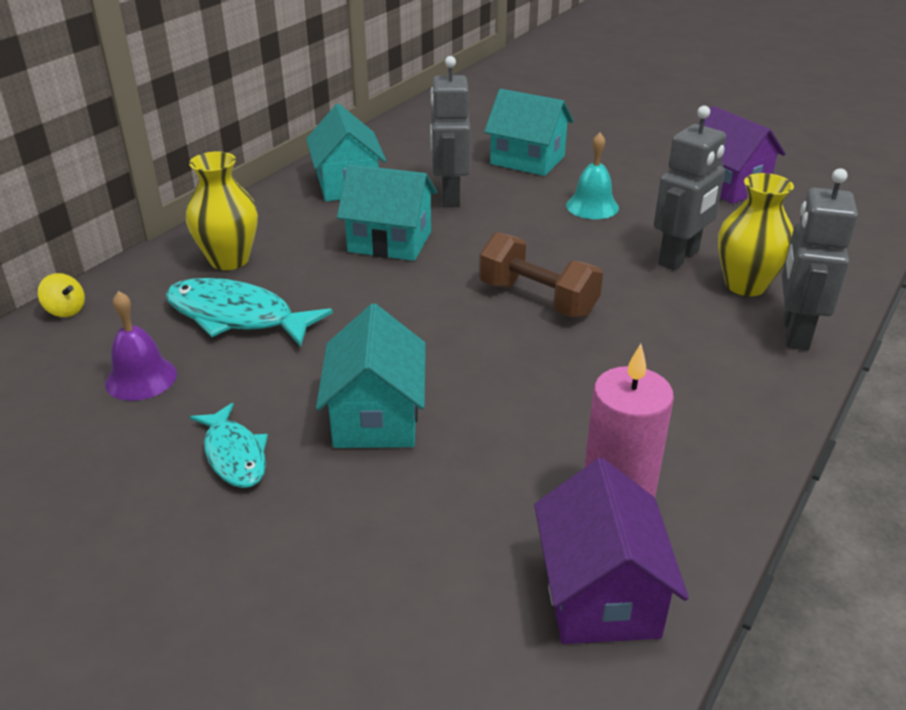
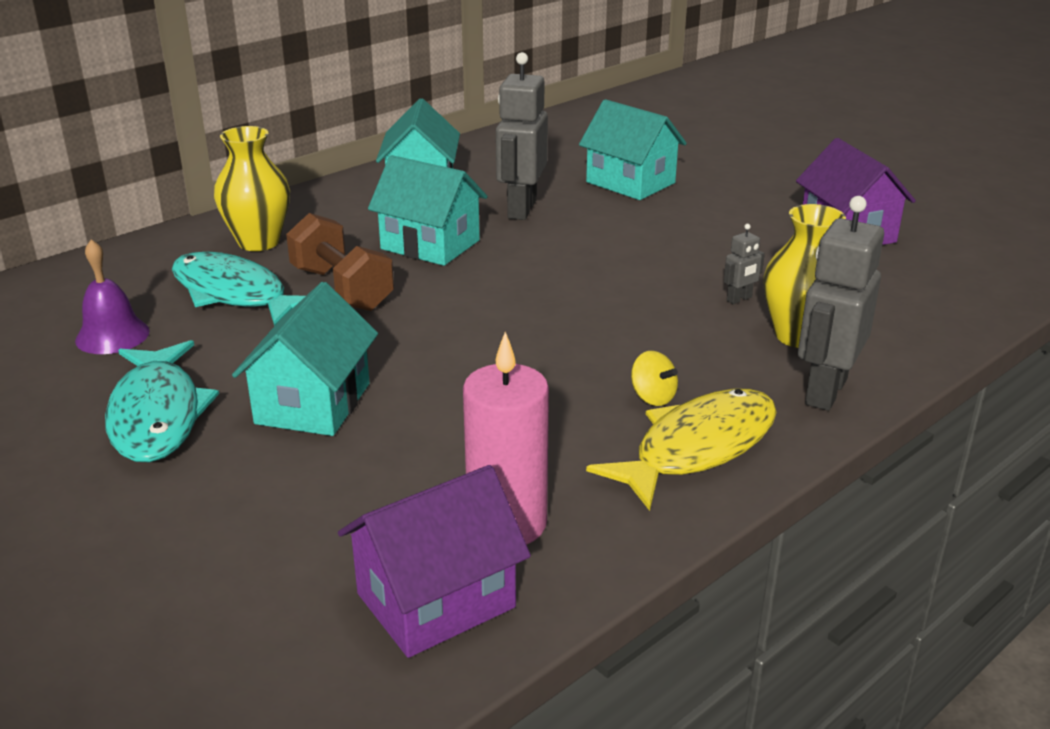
camera: 15 degrees right, 5 degrees down
yellow spinning top [38,273,85,317] -> yellow spinning top moved to [631,351,678,406]
turquoise fish [190,403,268,488] -> turquoise fish [105,340,219,462], size x1.62
brown dumbbell [479,232,603,318] -> brown dumbbell moved to [286,213,394,311]
purple house [534,458,689,644] -> purple house turned 45 degrees clockwise [338,465,531,658]
turquoise bell [566,133,619,219] -> none
grey robot [654,106,726,270] -> grey robot [724,224,765,304], size x0.45
none -> yellow fish [586,388,777,511]

